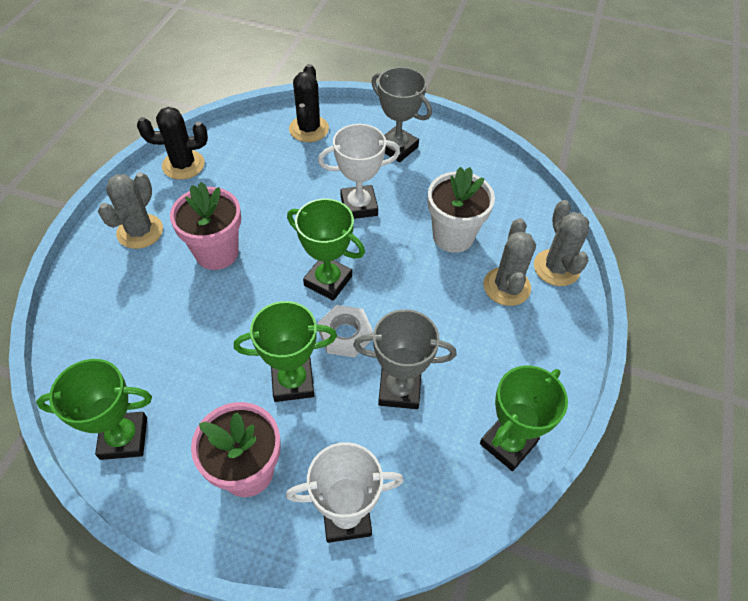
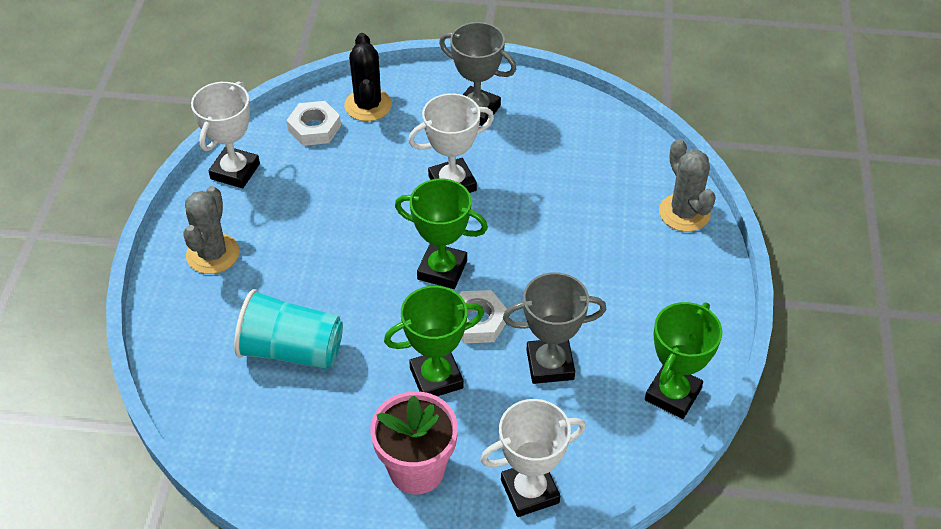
camera: 10 degrees left, 5 degrees down
green trophy [36,359,152,460] -> none
black cactus [137,107,208,180] -> white trophy [191,81,260,188]
pink flower pot [170,182,241,270] -> none
white flower pot [427,167,495,253] -> none
grey cactus [483,218,536,306] -> none
none -> turquoise cup [234,289,343,369]
none -> white nut [287,101,341,146]

